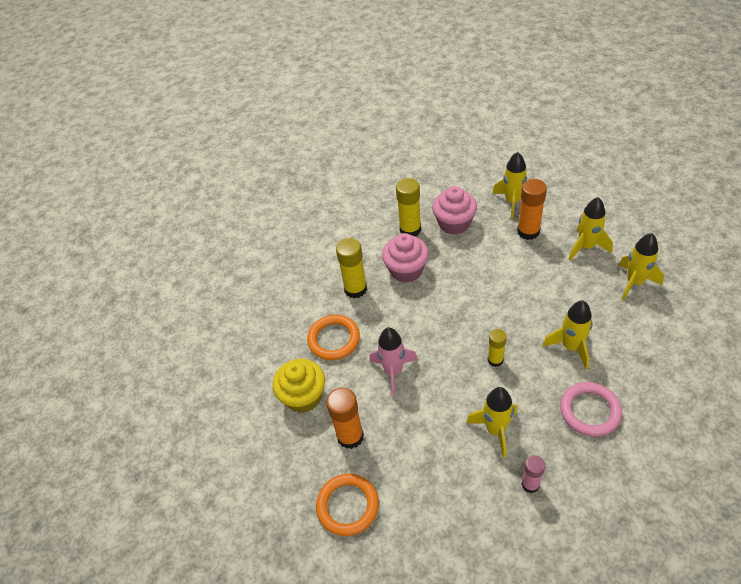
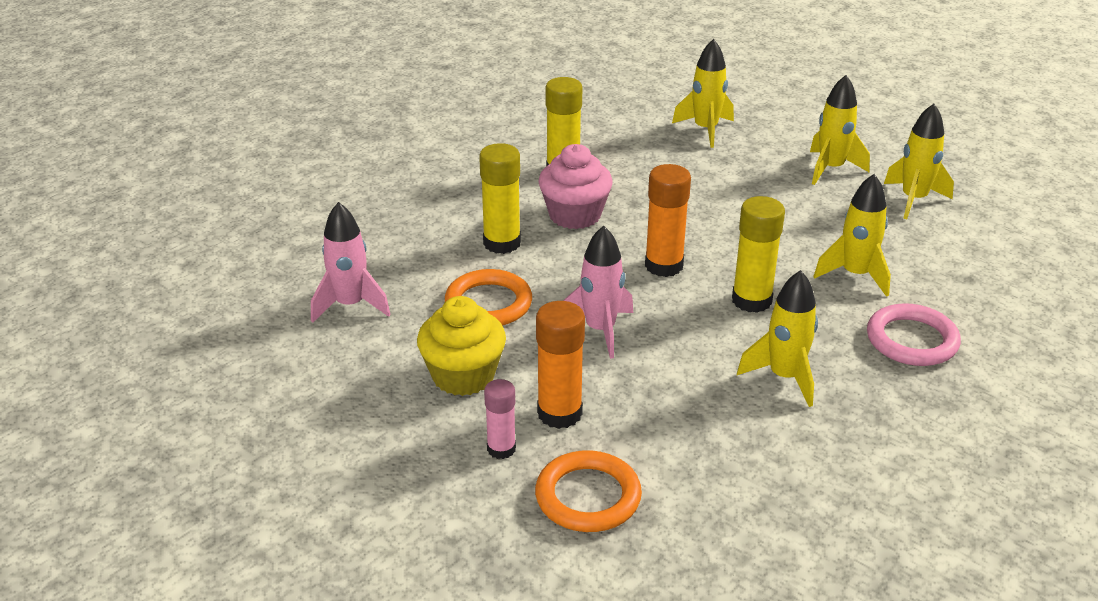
camera: 20 degrees left, 15 degrees down
pink cupcake [432,186,477,235] -> none
yellow glue stick [488,329,507,367] -> yellow glue stick [732,196,785,313], size x1.61
orange glue stick [517,179,547,240] -> orange glue stick moved to [645,164,691,277]
pink glue stick [521,455,545,493] -> pink glue stick moved to [484,379,516,459]
none -> pink rocket [311,202,391,323]

